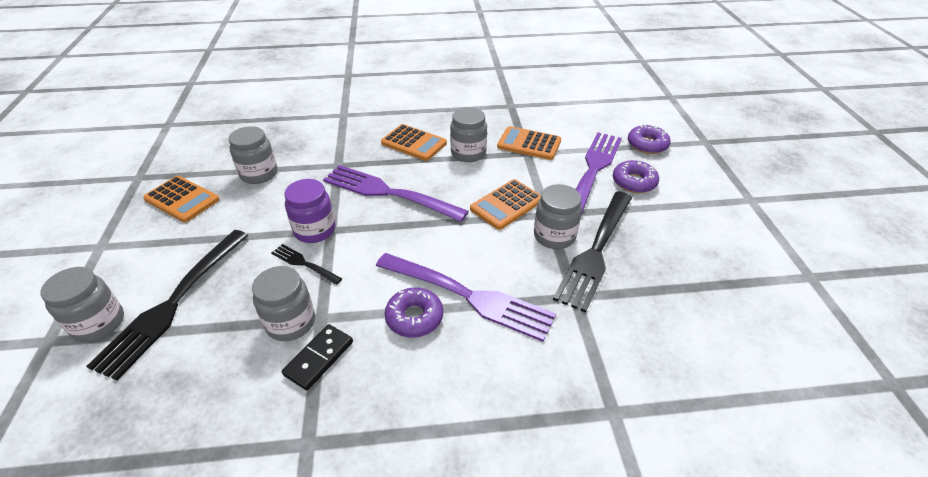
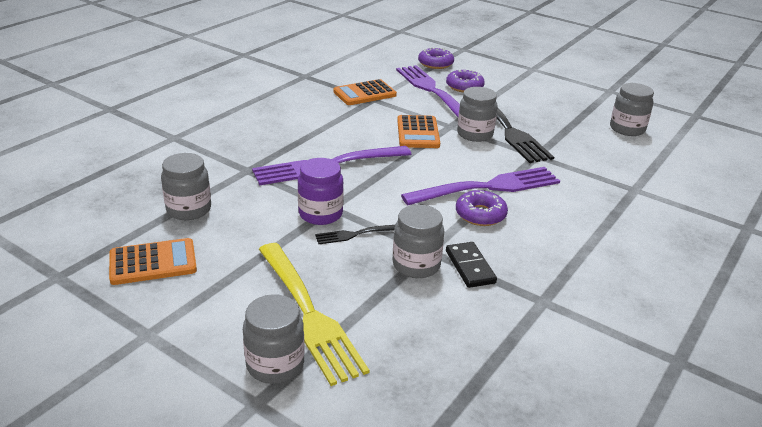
camera: 50 degrees left, 10 degrees down
black fork [86,230,249,381] -> yellow fork [259,243,370,386]
orange calculator [381,124,447,161] -> none
grey jar [450,107,487,162] -> grey jar moved to [610,83,654,136]

